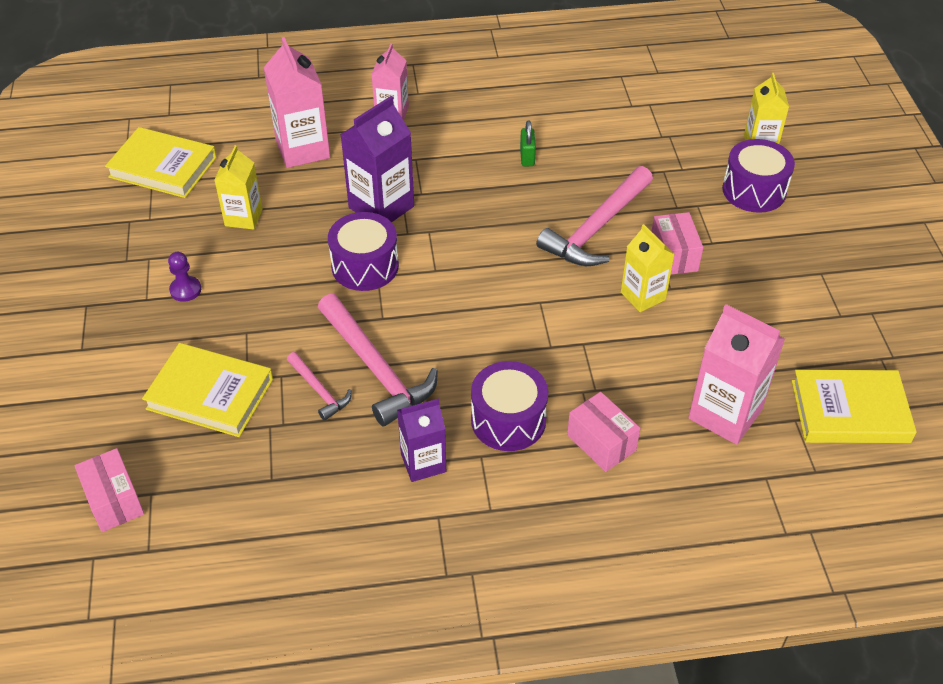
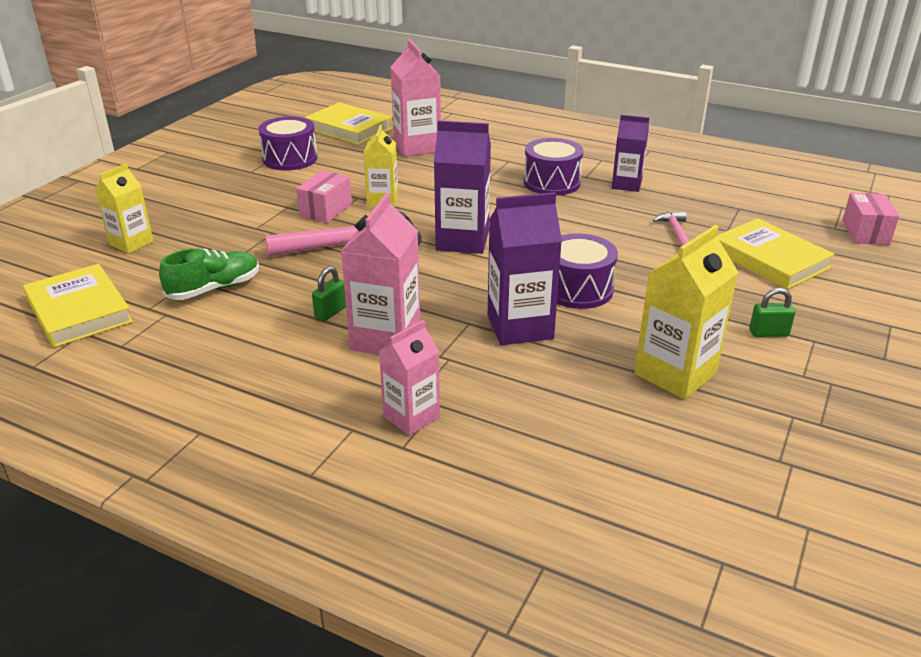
camera: 145 degrees left, 15 degrees down
yellow book [105,127,217,198] -> yellow book moved to [23,264,133,348]
purple pawn [168,252,201,302] -> green padlock [749,288,795,337]
yellow carton [215,145,263,230] -> yellow carton [635,225,739,399], size x1.55
pink carton [264,37,330,168] -> pink carton moved to [341,193,420,355]
pink hammer [318,294,438,427] -> none
pink box [567,392,640,472] -> none
purple drum [722,139,795,213] -> purple drum moved to [258,116,317,171]
none -> green shoe [159,248,259,300]
none -> purple carton [434,121,491,254]

